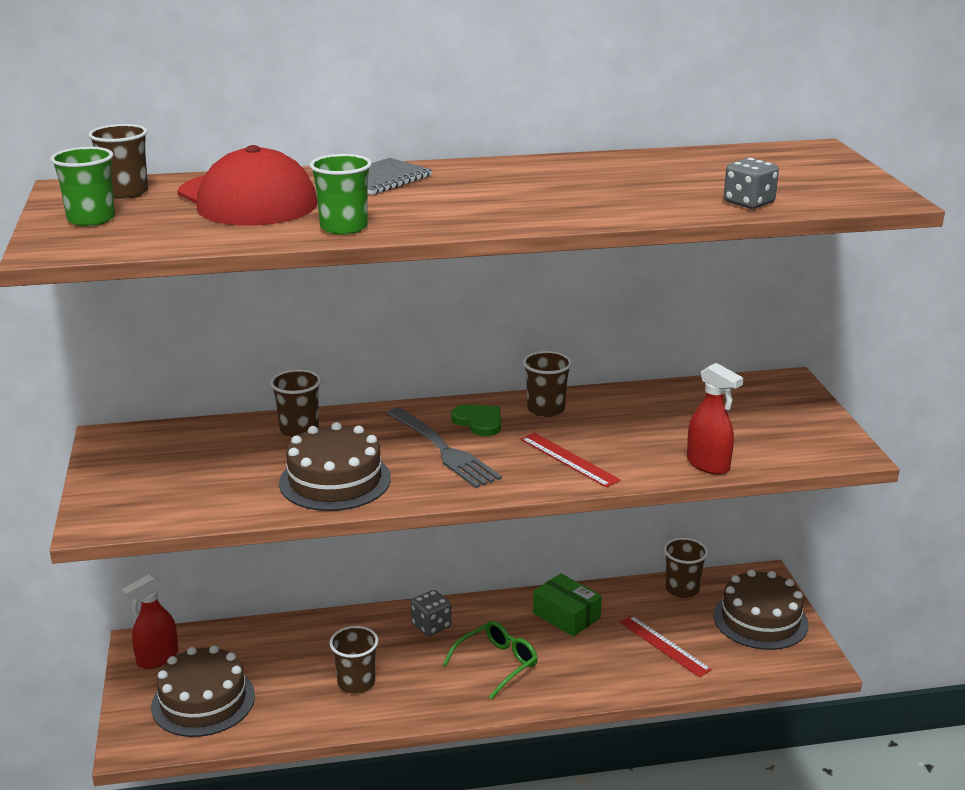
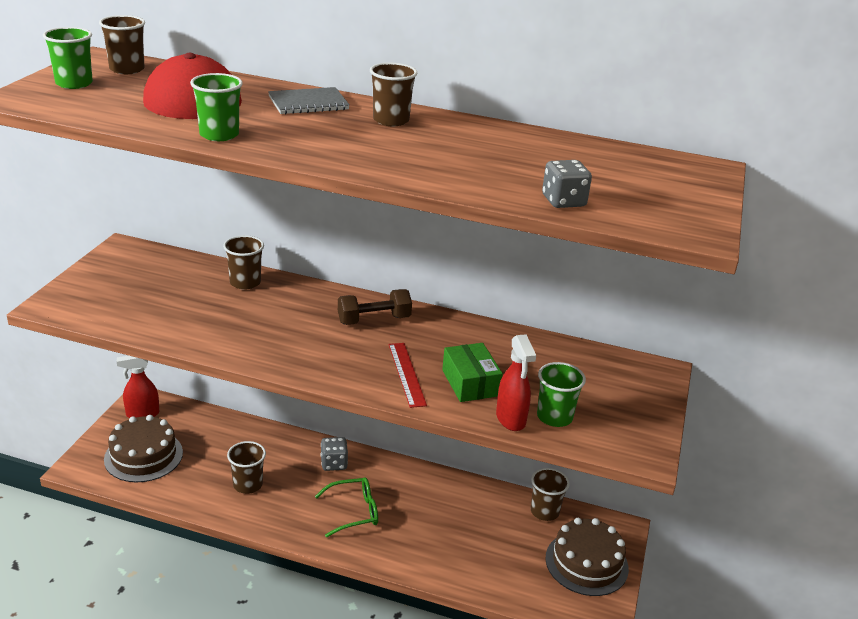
camera: 25 degrees right, 5 degrees up
brown cake [279,422,391,511] -> none
grey fork [387,408,502,488] -> none
green heart [451,404,501,436] -> brown dumbbell [338,289,412,325]
brown cup [523,351,572,417] -> brown cup moved to [370,63,417,126]
green box [533,573,602,637] -> green box moved to [442,343,503,402]
red ruler [620,615,712,677] -> none
none -> green cup [537,362,586,427]

